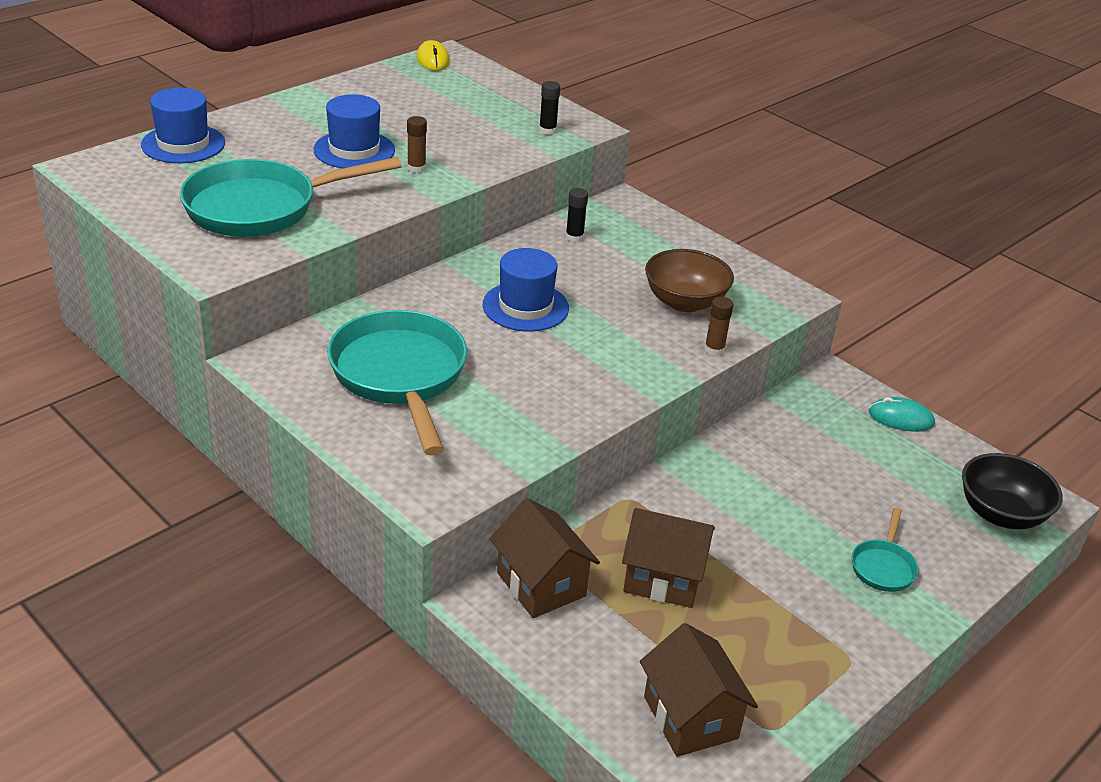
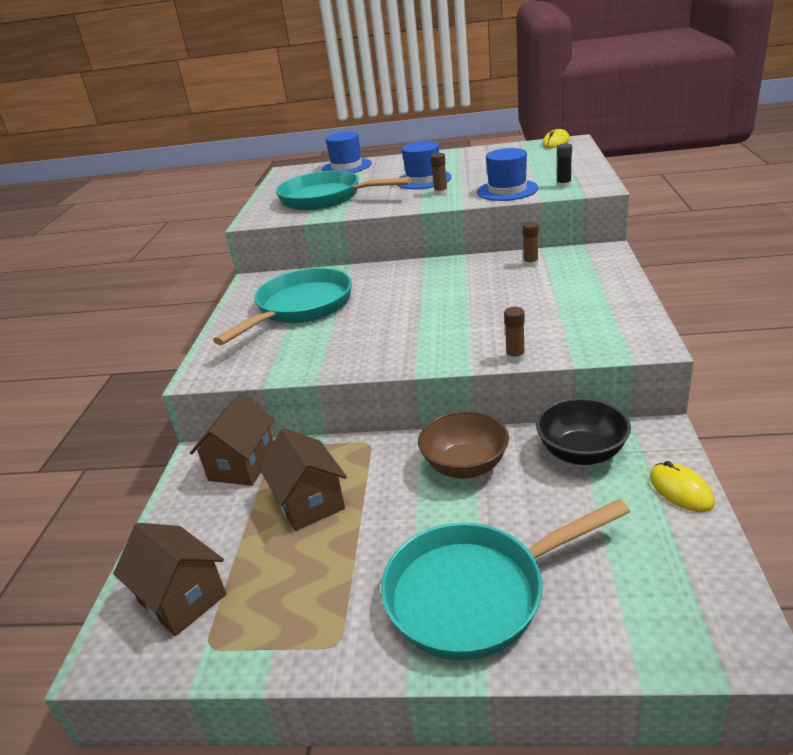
camera: 55 degrees right, 5 degrees down
blue hat [483,248,569,332] -> blue hat moved to [477,148,538,201]
black glue stick [566,188,588,242] -> brown glue stick [522,222,538,267]
brown house [640,623,758,757] -> brown house turned 75 degrees counterclockwise [113,523,227,636]
brown bowl [645,249,734,312] -> brown bowl moved to [418,411,509,479]
turquoise pan [852,507,919,592] -> turquoise pan [381,499,630,660], size x2.21
turquoise mouse [868,397,935,432] -> yellow mouse [650,461,715,512]
black bowl [962,453,1063,529] -> black bowl moved to [536,398,631,465]

